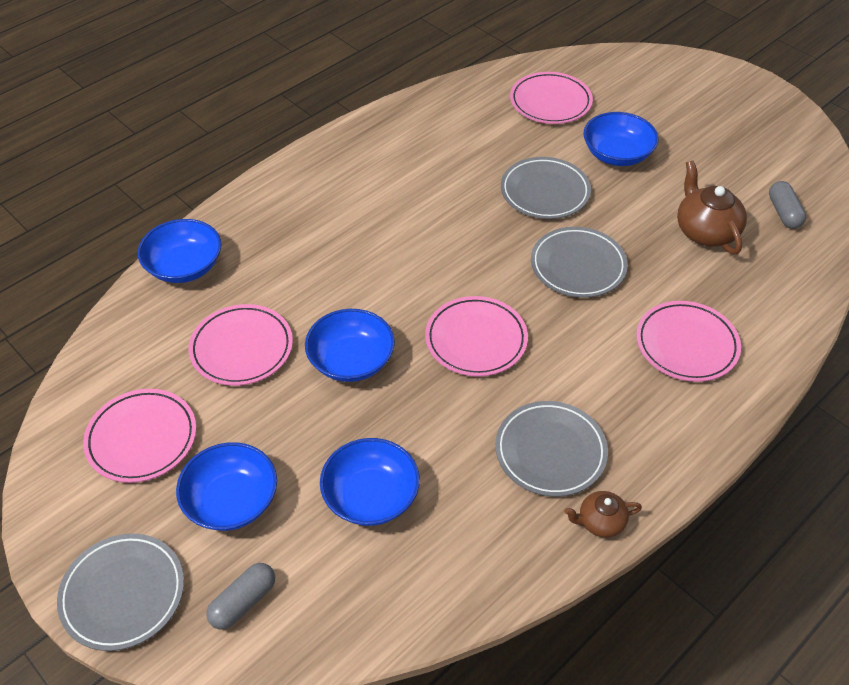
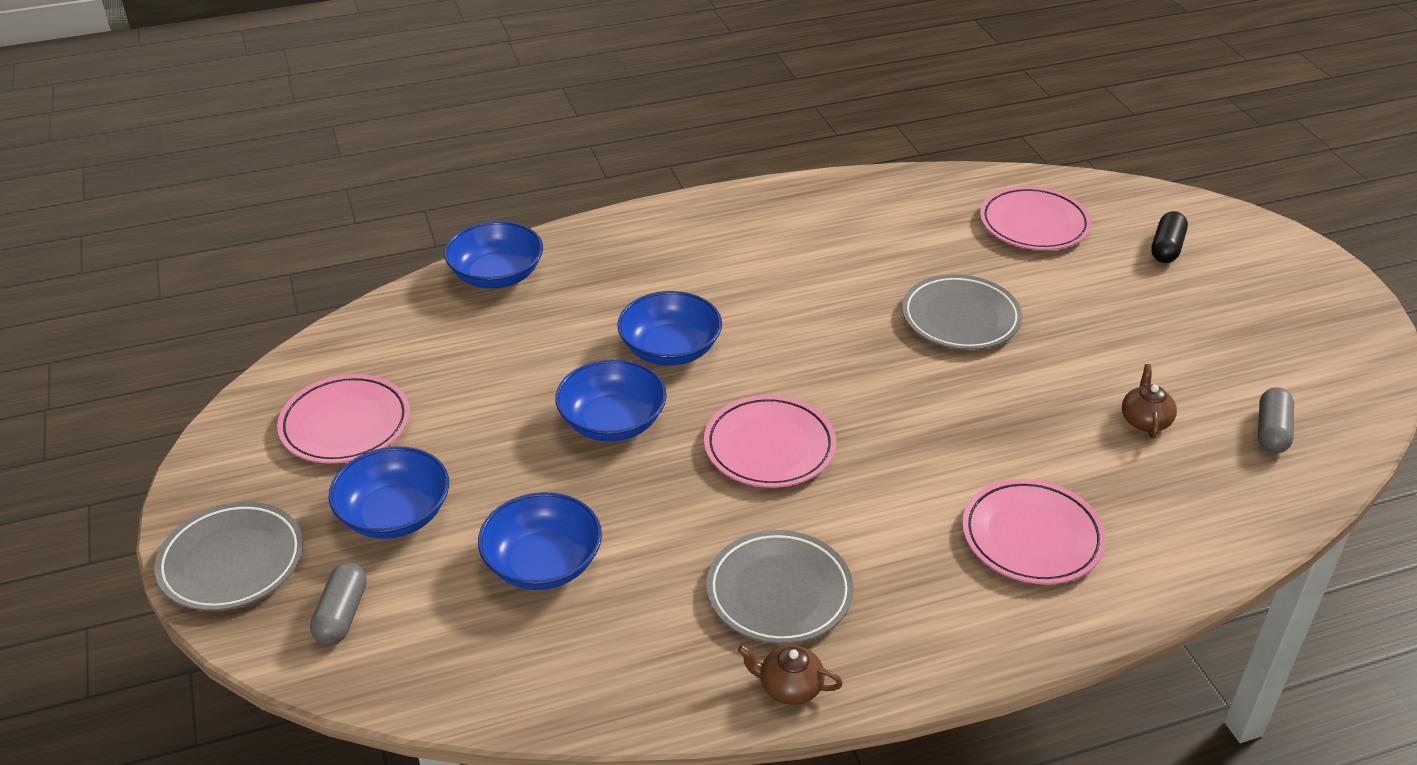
camera: 25 degrees right, 10 degrees down
pink plate [189,304,293,386] -> none
grey capsule [206,563,275,630] -> grey capsule turned 60 degrees counterclockwise [310,562,367,645]
grey plate [531,227,628,298] -> none
blue bowl [583,112,659,166] -> blue bowl moved to [617,291,722,366]
brown teapot [677,161,747,255] -> brown teapot [1122,364,1177,438], size x0.57
none -> black capsule [1151,211,1188,263]

